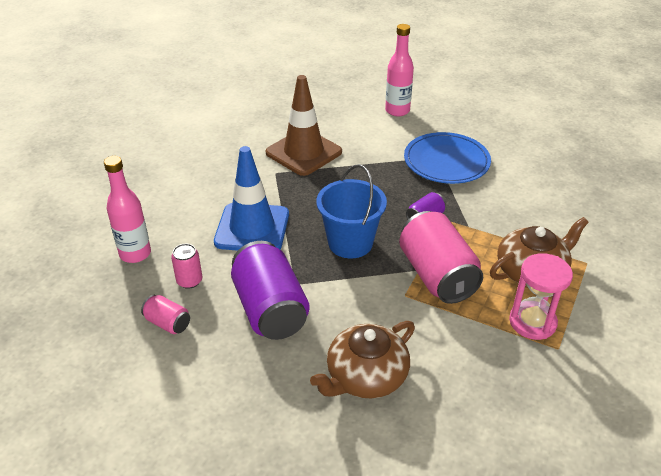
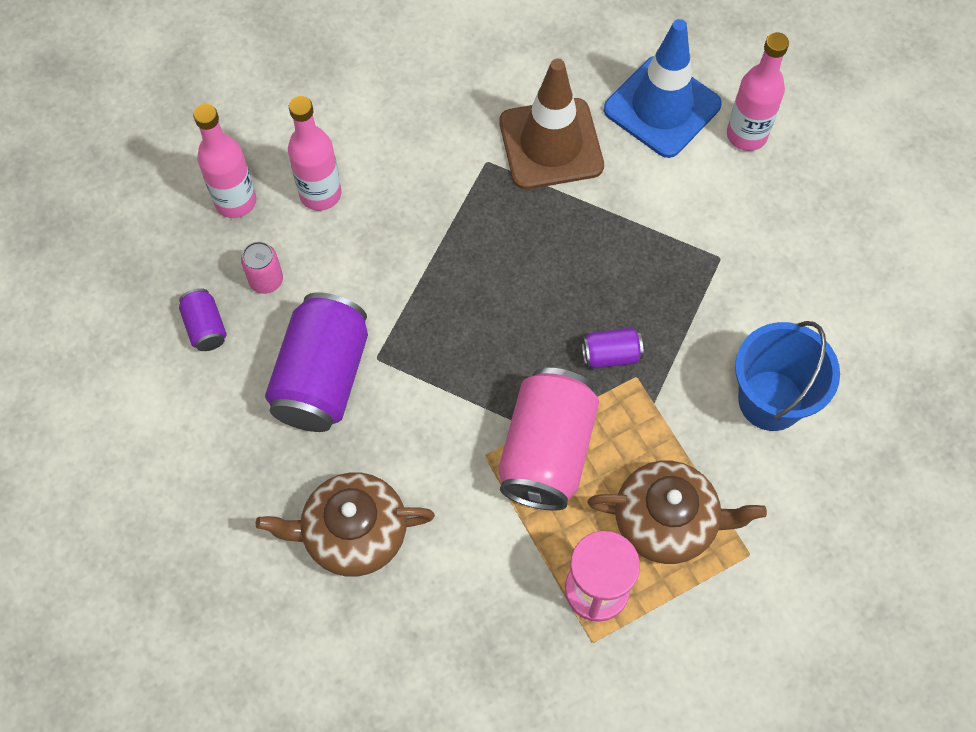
camera: 35 degrees right, 25 degrees up
pink can [141,295,190,334] -> purple can [179,288,227,351]
blue traffic cone [214,146,289,251] -> blue traffic cone moved to [604,19,722,158]
blue bucket [316,164,387,258] -> blue bucket moved to [735,321,840,431]
blue plate [404,132,491,184] -> none
none -> pink bottle [288,96,341,211]

